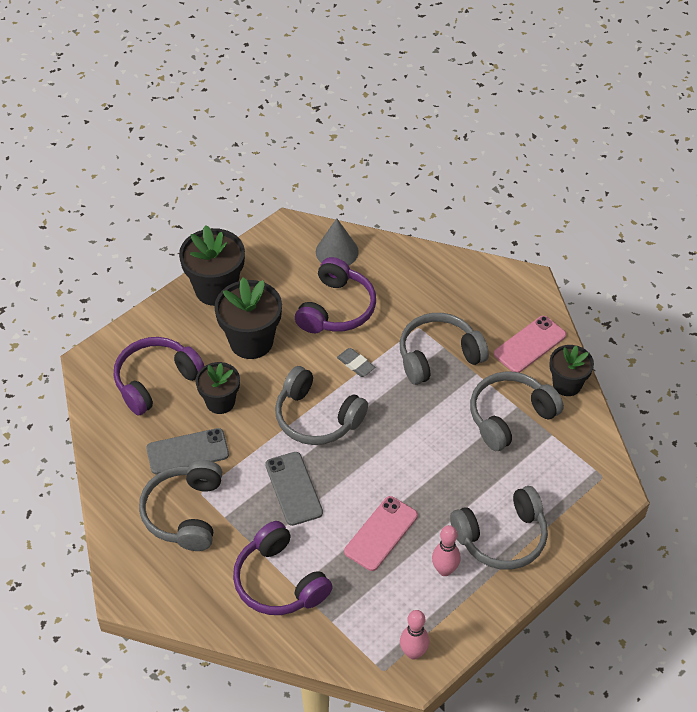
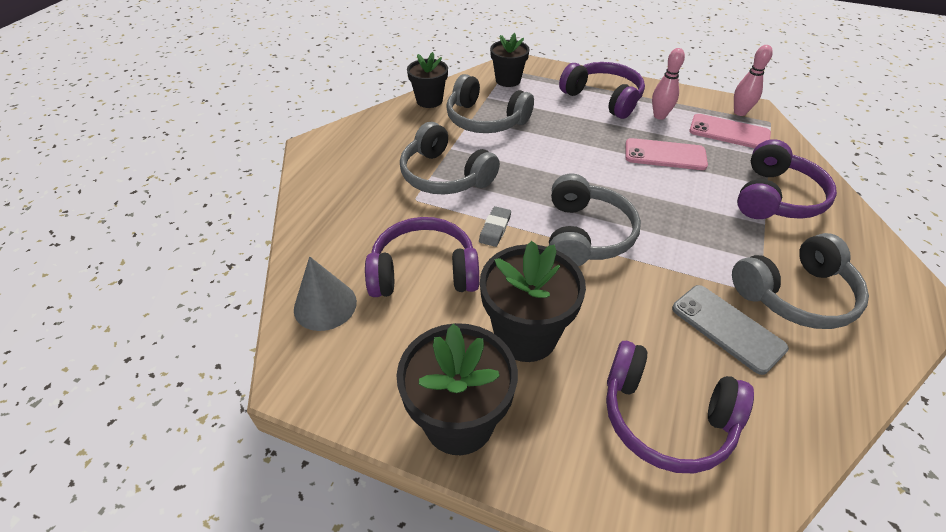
camera: 115 degrees left, 5 degrees down
black flower pot [196,362,240,414] -> black flower pot moved to [490,33,529,87]
grey phone [265,452,323,526] -> none
grey headphones [450,486,548,570] -> purple headphones [559,62,645,119]
pink phone [494,316,566,373] -> pink phone moved to [689,114,771,148]

